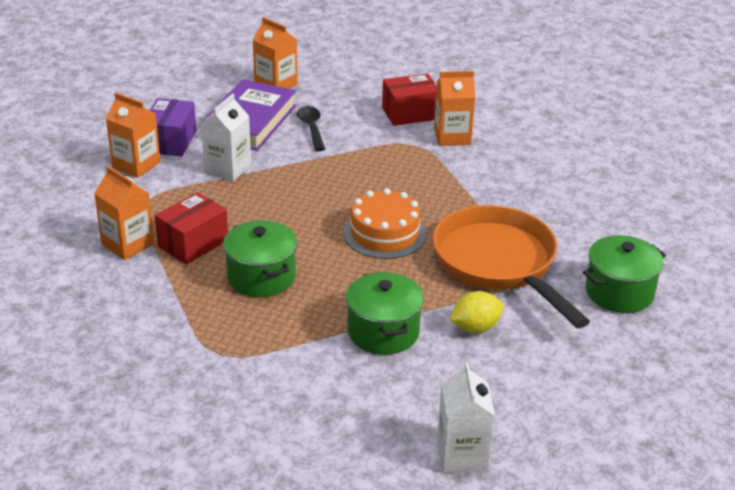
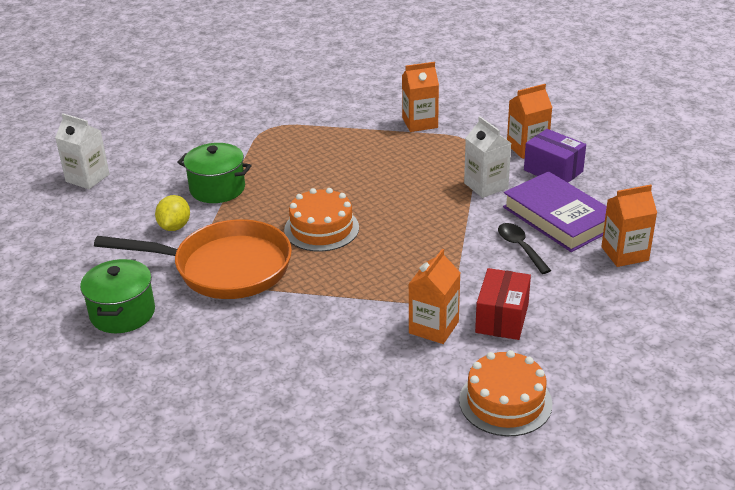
camera: 125 degrees right, 0 degrees up
red box [155,192,228,264] -> none
green pot [223,220,297,297] -> none
black spoon [297,106,325,151] -> black spoon turned 135 degrees counterclockwise [498,223,551,274]
none -> orange cake [459,350,552,436]

